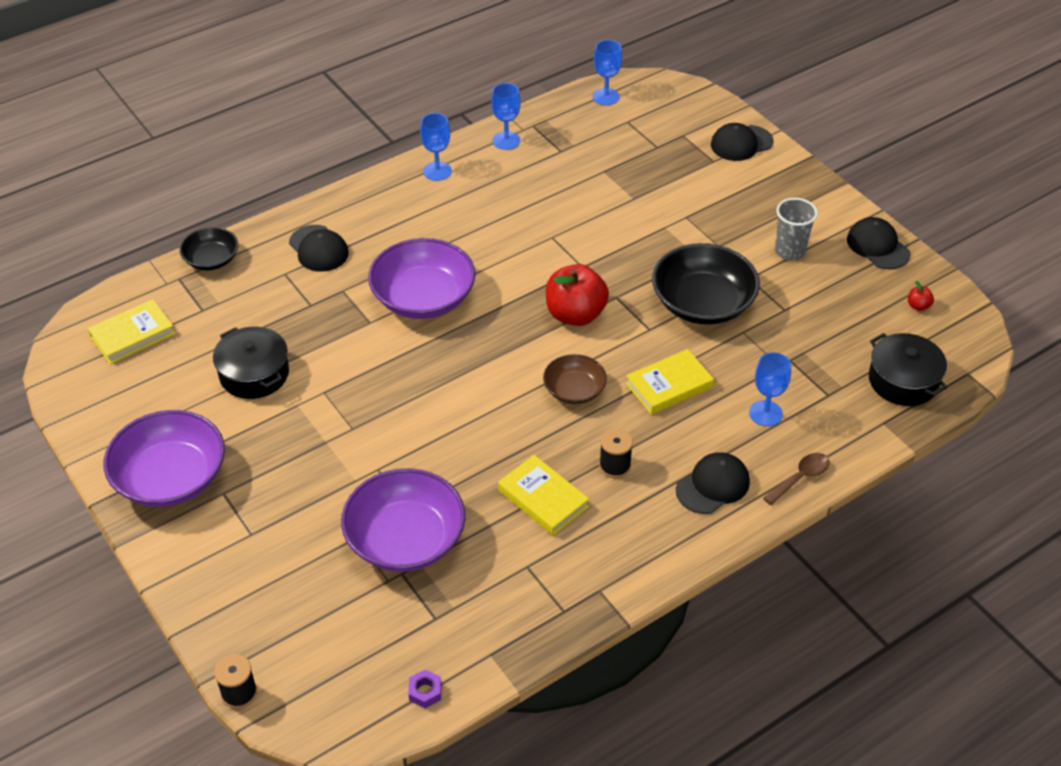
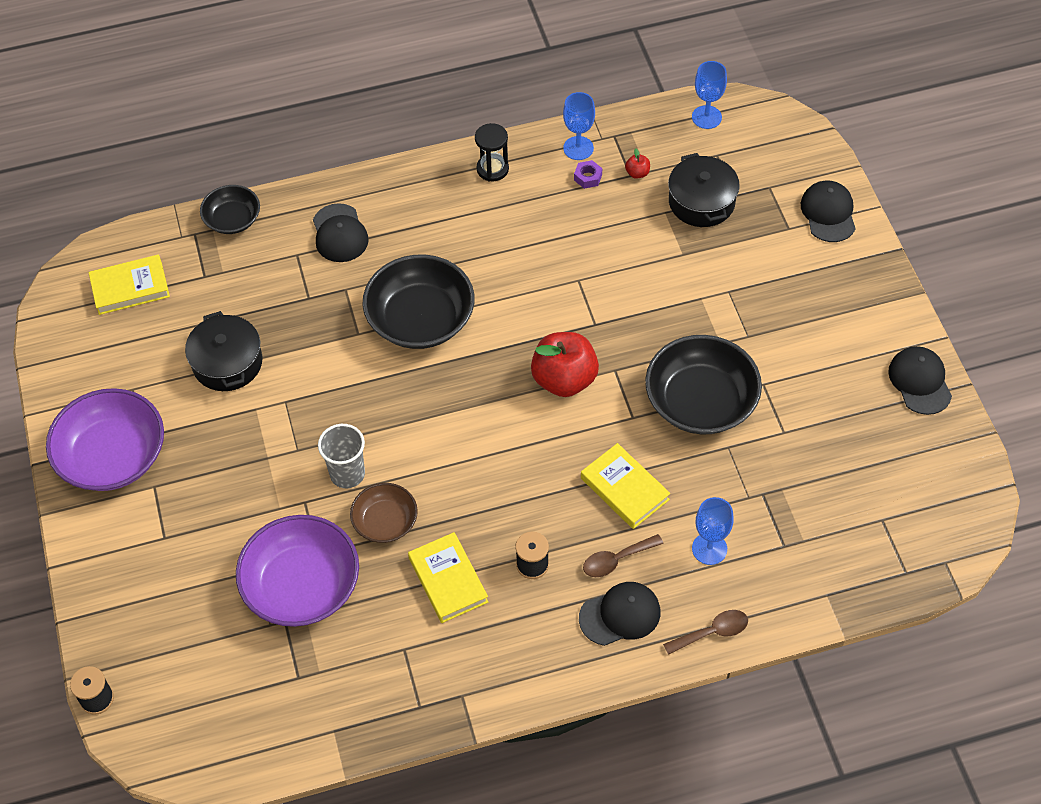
camera: 20 degrees right, 10 degrees up
purple bowl [368,238,475,319] -> black bowl [362,255,475,349]
purple nut [408,669,442,708] -> purple nut moved to [574,160,602,189]
blue goblet [420,113,452,181] -> black hourglass [475,123,509,182]
brown bowl [543,354,607,404] -> brown bowl moved to [350,483,418,543]
yellow book [626,349,714,415] -> yellow book turned 60 degrees clockwise [581,443,670,529]
black cap [711,123,773,161] -> black cap turned 90 degrees clockwise [801,181,856,242]
grey cup [775,198,818,260] -> grey cup moved to [318,424,365,488]
black pot [868,333,947,406] -> black pot moved to [668,153,740,227]
red apple [908,281,934,311] -> red apple moved to [625,148,650,179]
none -> brown spoon [583,534,664,577]

